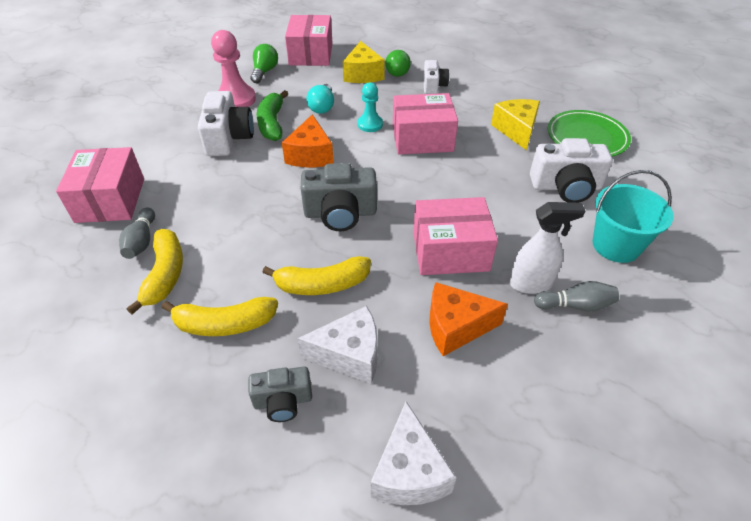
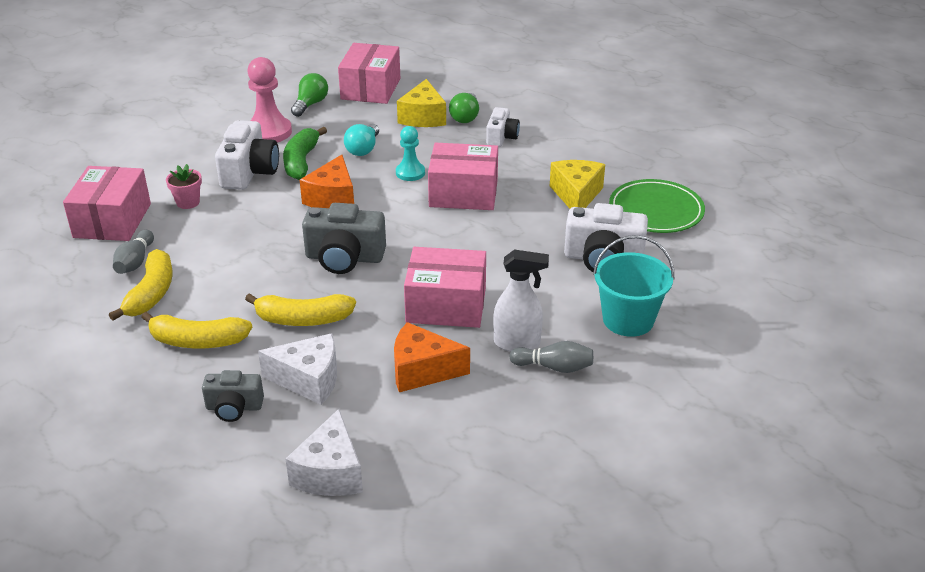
camera: 10 degrees right, 10 degrees down
none -> pink flower pot [166,164,202,209]

